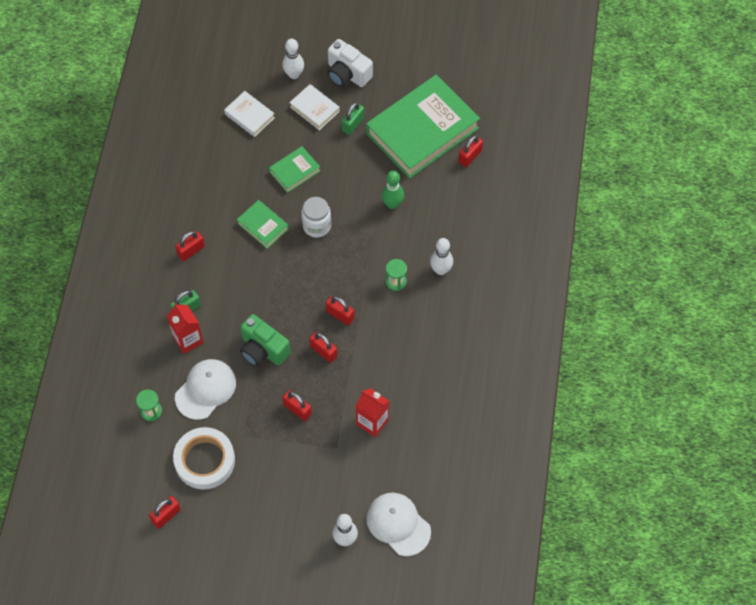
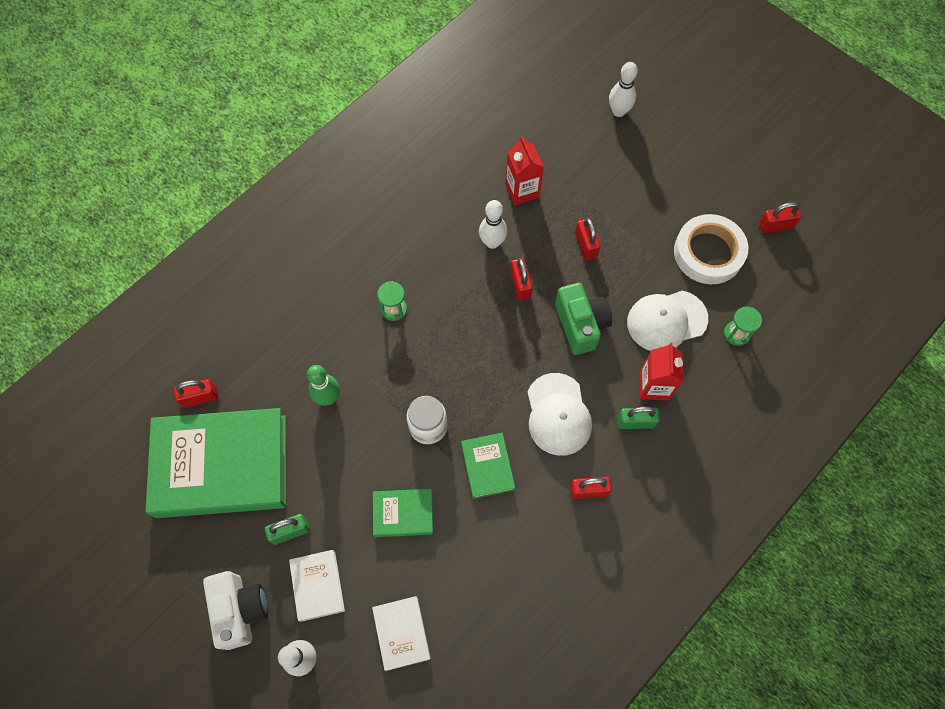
camera: 145 degrees left, 5 degrees up
red padlock [326,296,354,325] -> none
white cap [366,493,431,556] -> white cap moved to [528,373,592,456]
white bowling pin [430,238,453,275] -> white bowling pin moved to [479,200,507,249]

